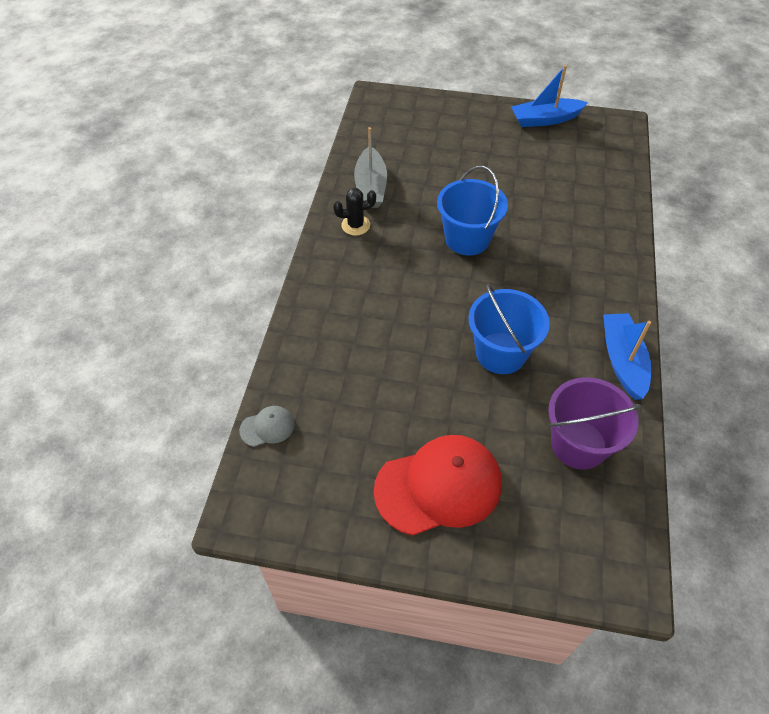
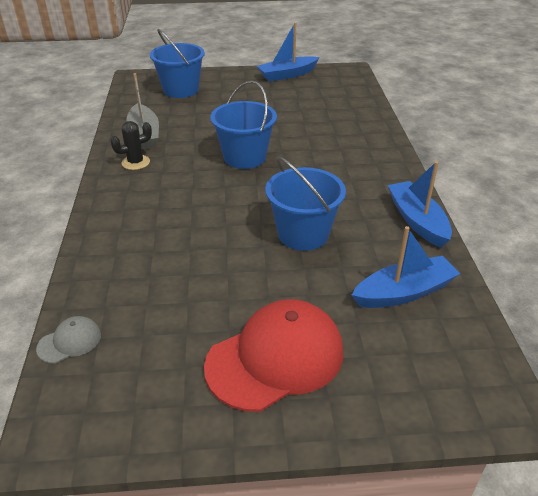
camera: 15 degrees left, 15 degrees down
purple bucket [548,377,641,470] -> blue boat [352,226,460,308]
none -> blue bucket [150,29,205,98]

